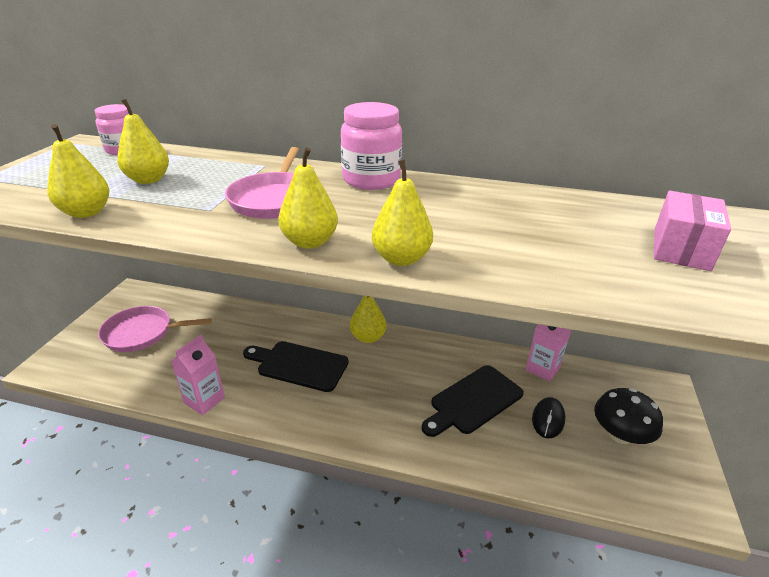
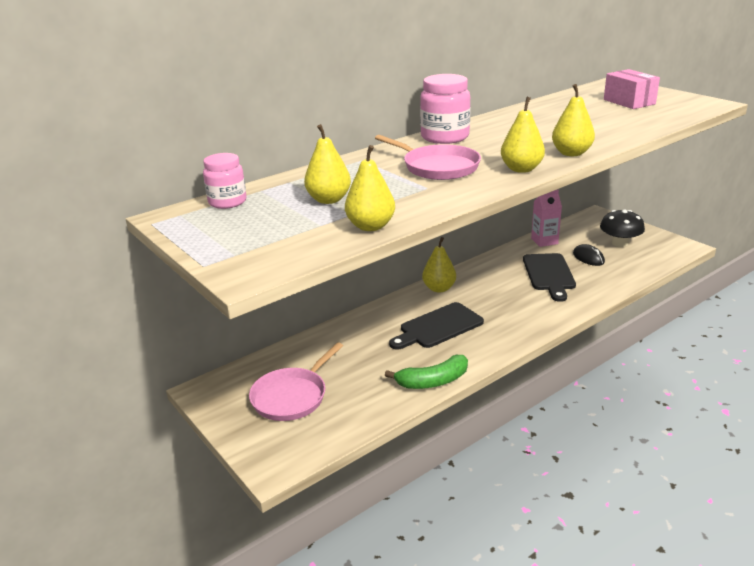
camera: 50 degrees left, 5 degrees down
pink carton [171,335,225,415] -> green banana [385,355,468,389]

